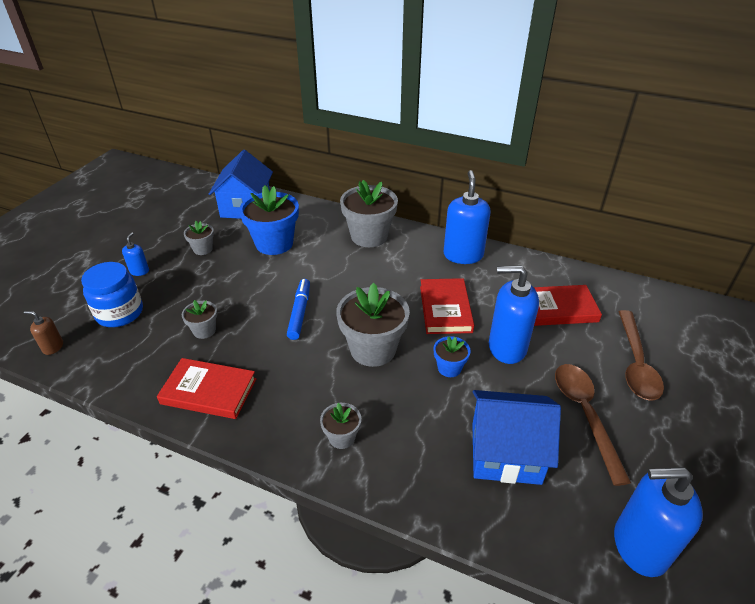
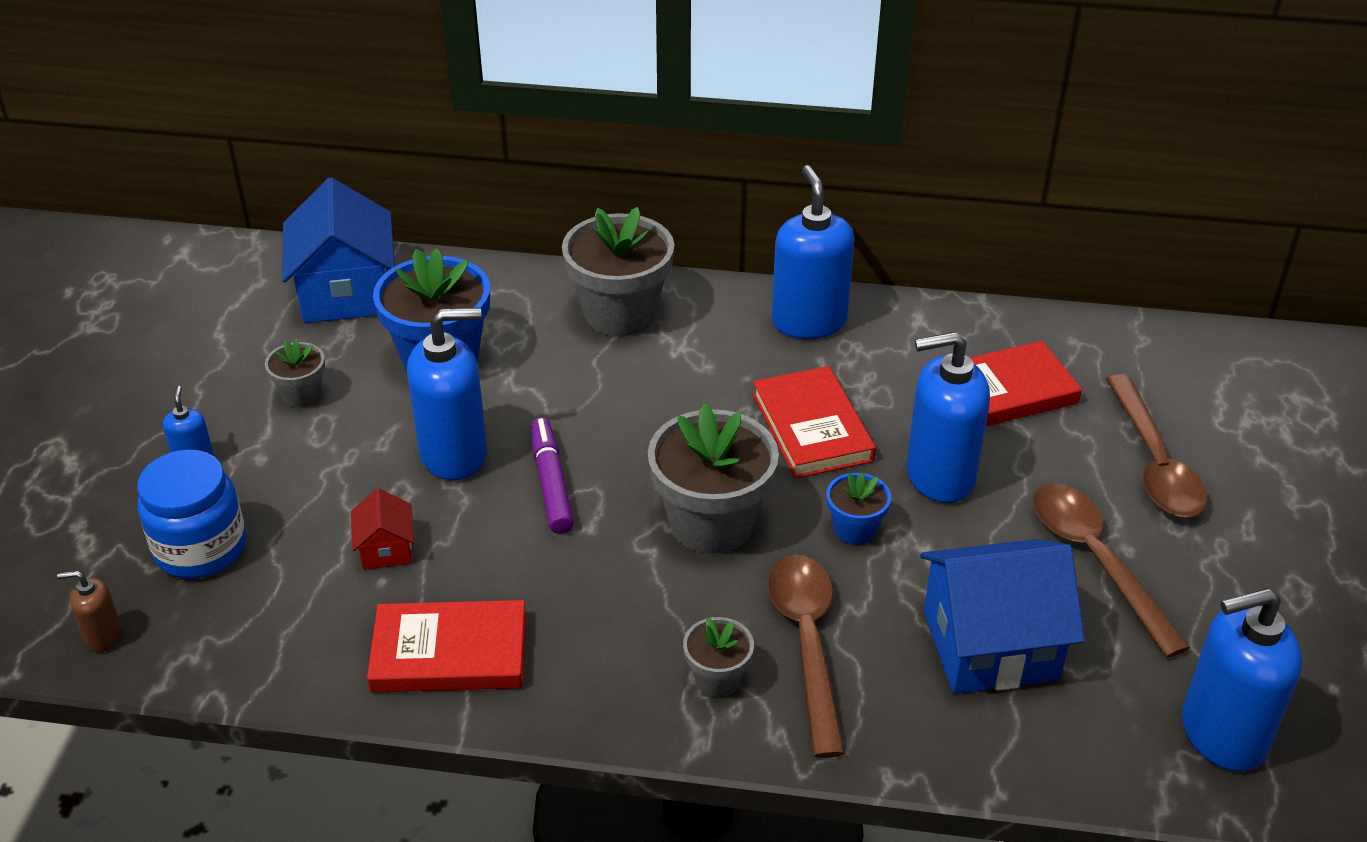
camera: 15 degrees left, 0 degrees up
grey flower pot [182,300,217,339] -> red house [351,488,414,570]
blue marker [287,279,310,340] -> purple marker [531,418,574,534]
none -> blue soap dispenser [407,307,487,480]
none -> brown spoon [768,555,845,758]

